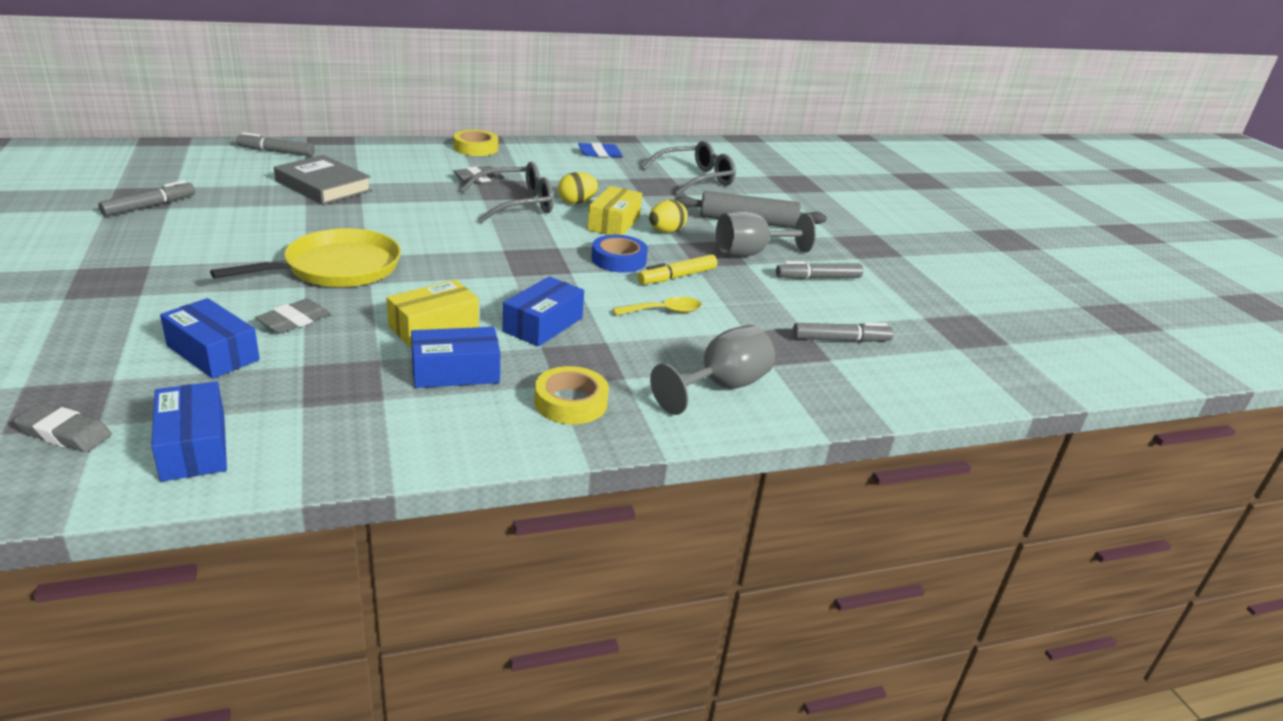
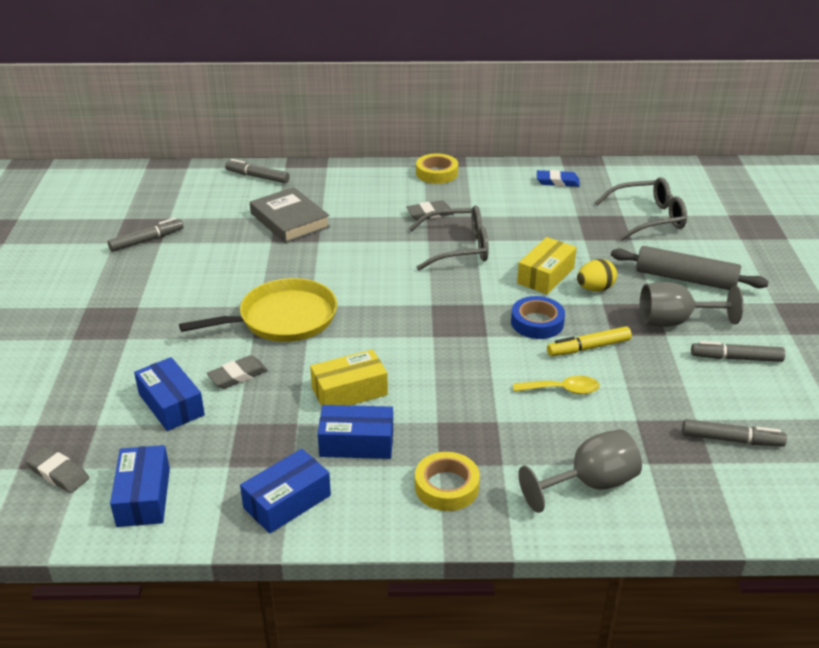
camera: 20 degrees right, 5 degrees up
blue box [503,276,584,347] -> blue box moved to [240,449,331,534]
yellow egg [558,172,598,204] -> none

